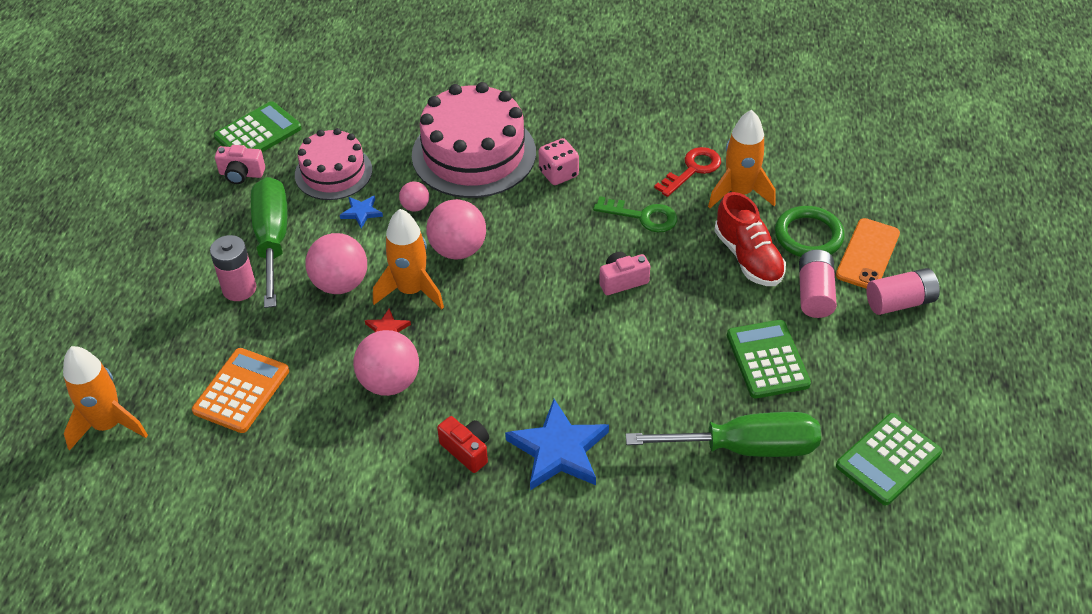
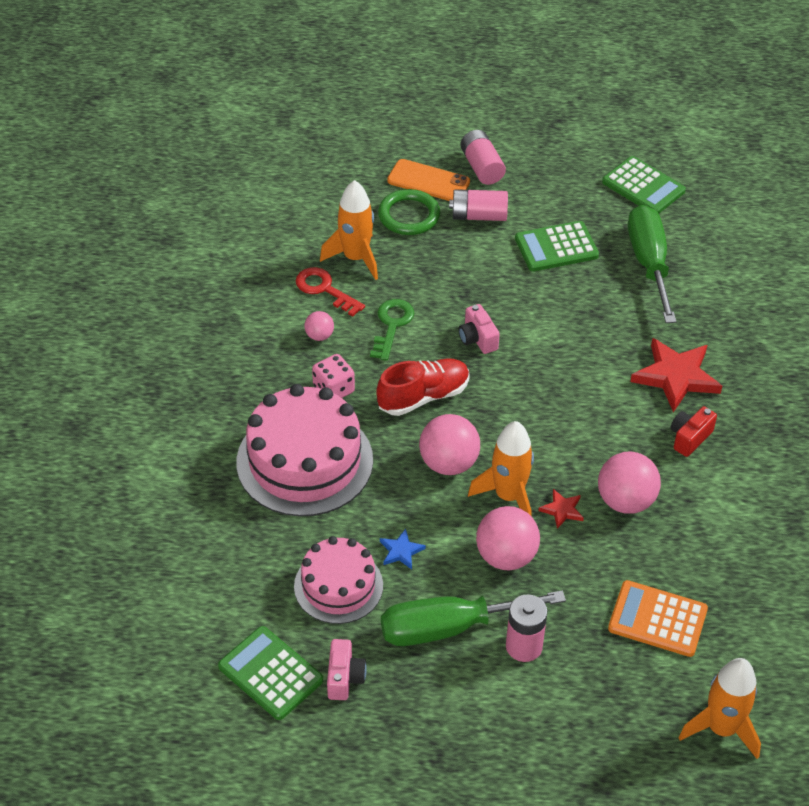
camera: 95 degrees left, 0 degrees up
pink ball [399,181,429,212] -> pink ball moved to [304,311,334,341]
blue star [505,399,609,490] -> red star [630,338,722,412]
red shoe [714,192,786,286] -> red shoe moved to [376,358,470,416]

